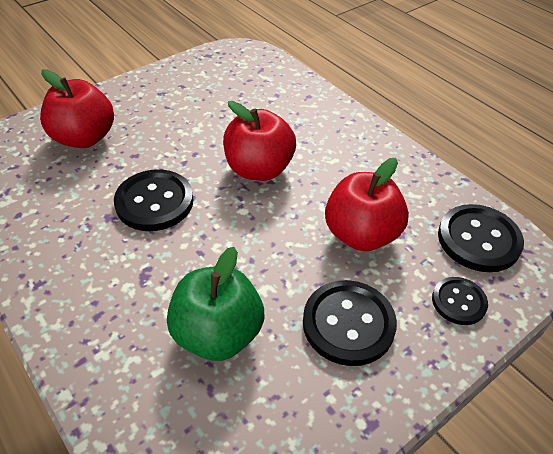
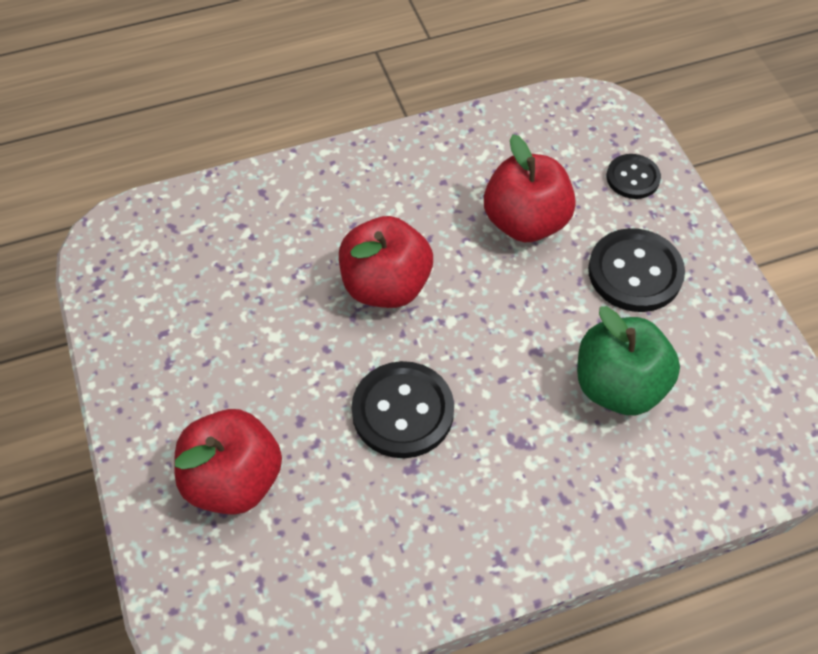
camera: 70 degrees left, 10 degrees up
black button [438,204,524,272] -> none

